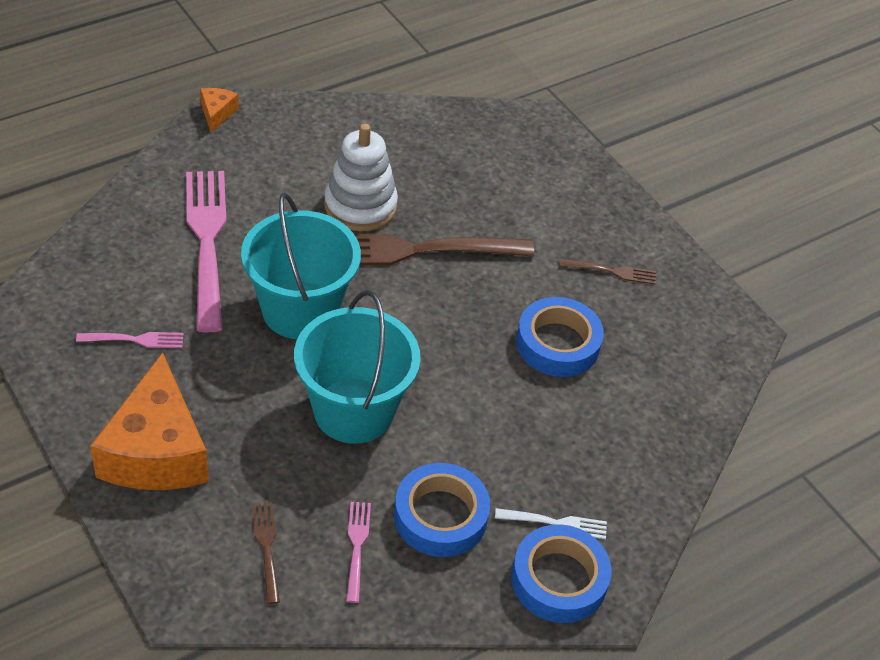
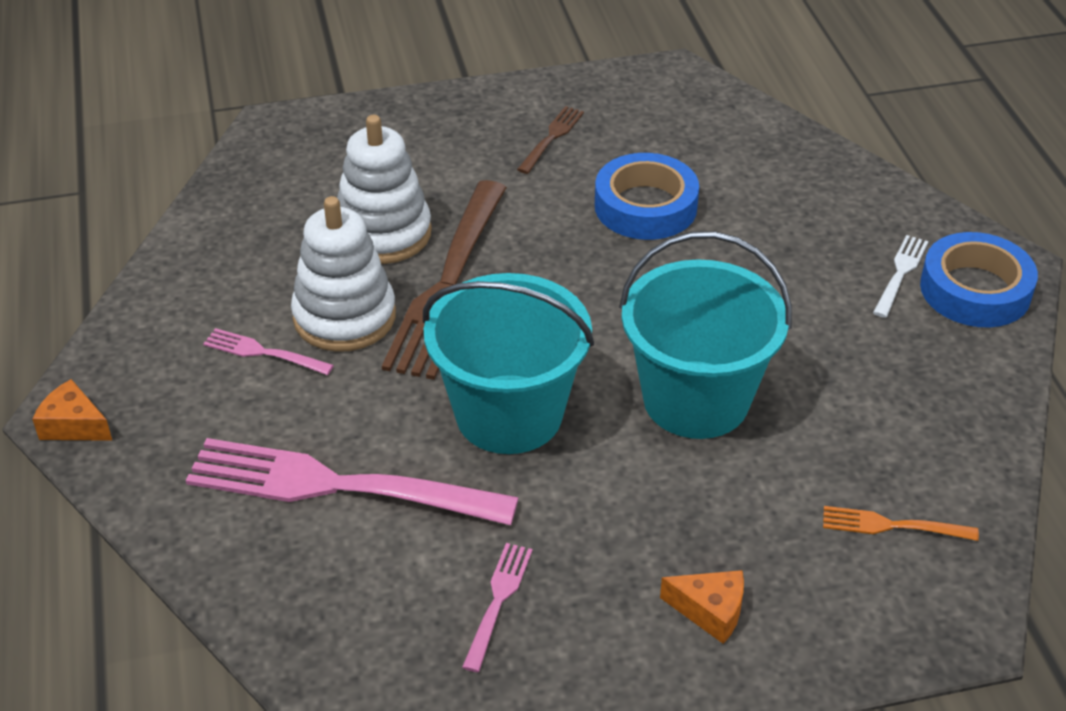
camera: 65 degrees left, 5 degrees down
orange cheese [90,353,209,490] -> orange cheese [660,570,744,644], size x0.43
brown fork [252,502,280,604] -> orange fork [823,506,979,541]
pink fork [346,502,371,603] -> pink fork moved to [203,328,334,375]
blue tape [394,463,490,557] -> none
none -> white stacking toy [337,115,432,264]

